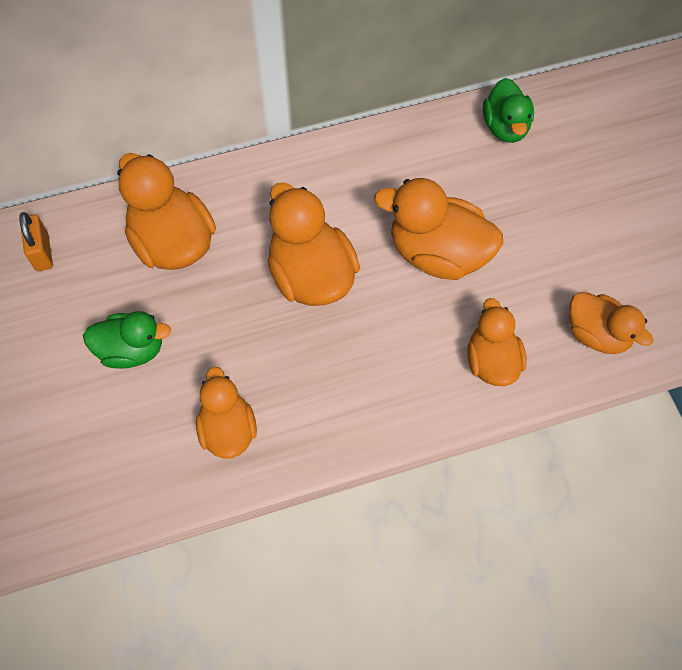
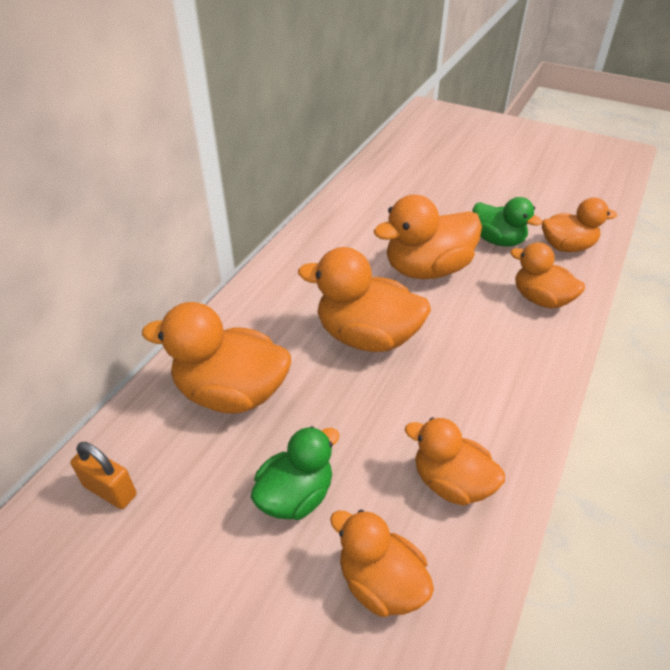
camera: 45 degrees left, 20 degrees down
green duck [483,78,534,143] -> green duck moved to [473,197,543,246]
none -> orange duck [330,510,434,617]

